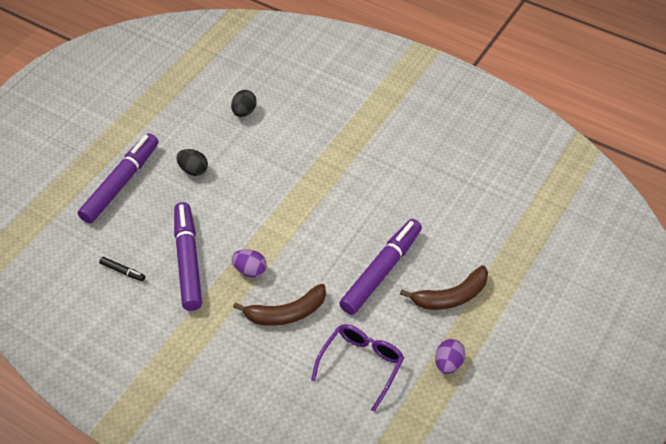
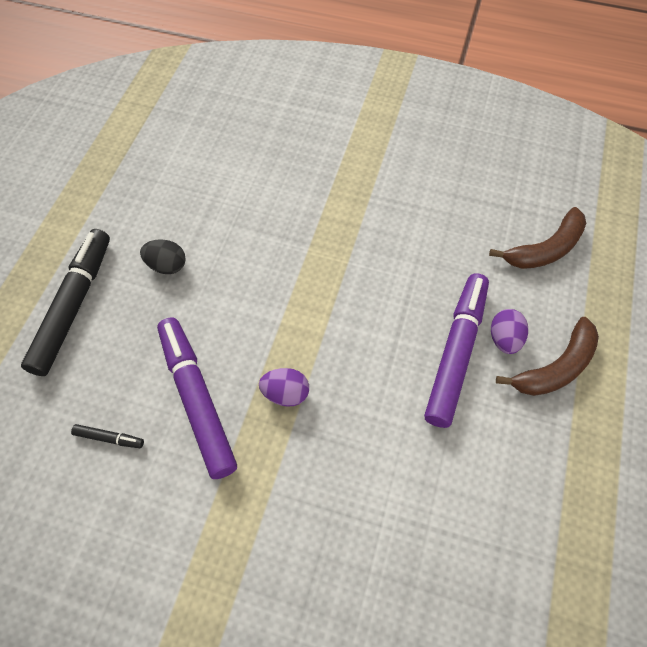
camera: 15 degrees left, 10 degrees up
purple marker [78,133,158,224] -> black marker [21,229,110,376]
black egg [231,90,257,117] -> none
brown banana [233,284,326,326] -> brown banana moved to [489,207,586,269]
purple glasses [311,324,404,412] -> none
purple egg [435,339,465,374] -> purple egg moved to [491,309,528,354]

